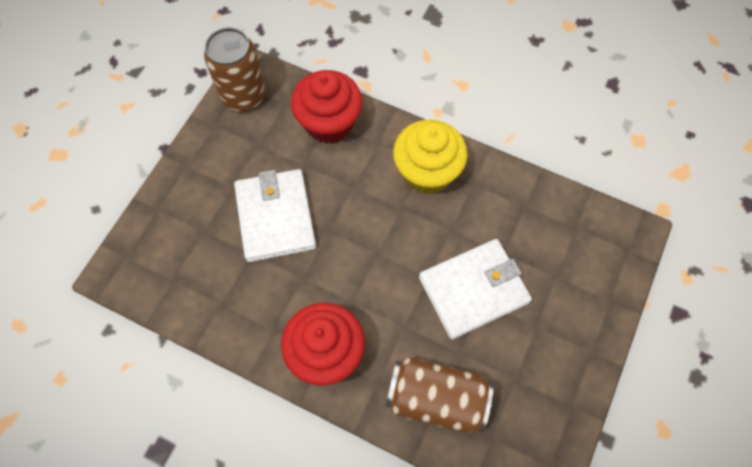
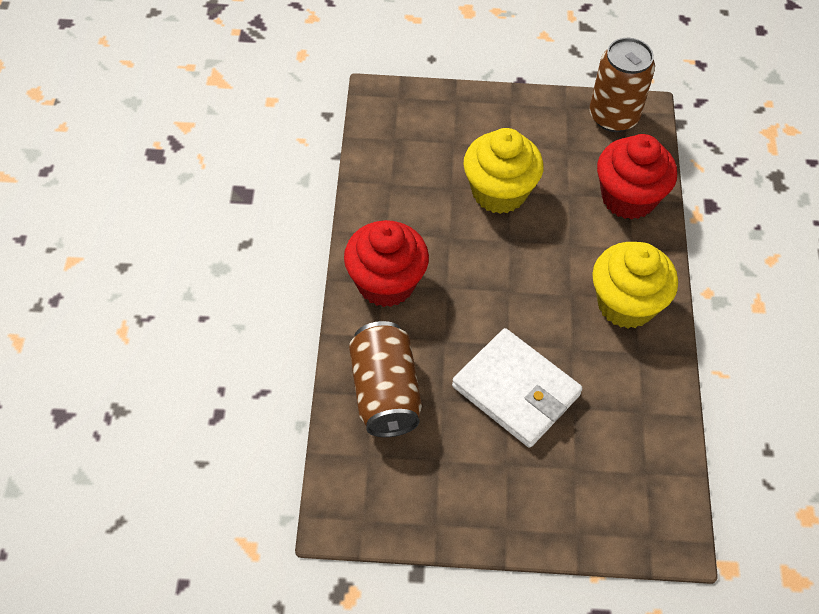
camera: 65 degrees right, 10 degrees down
white wallet [234,169,316,262] -> yellow cupcake [463,128,544,214]

